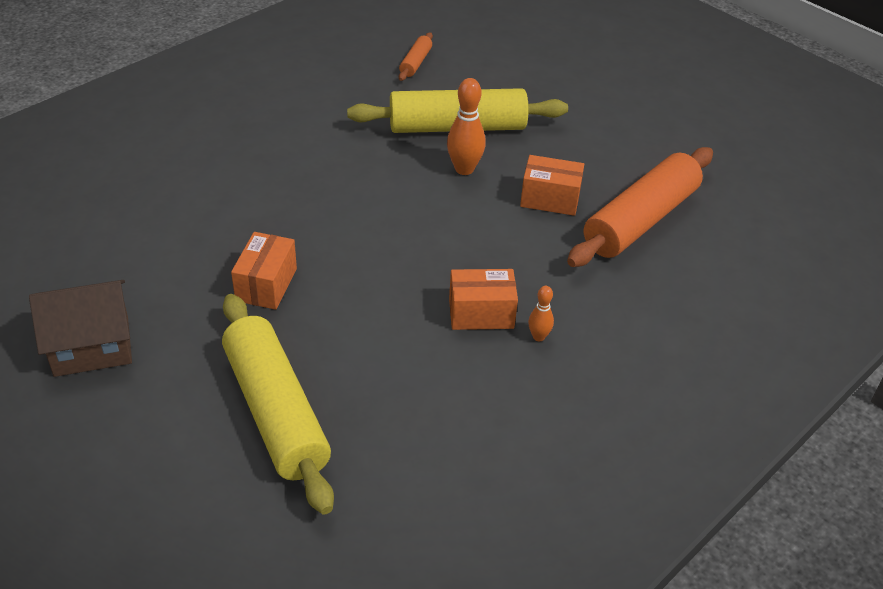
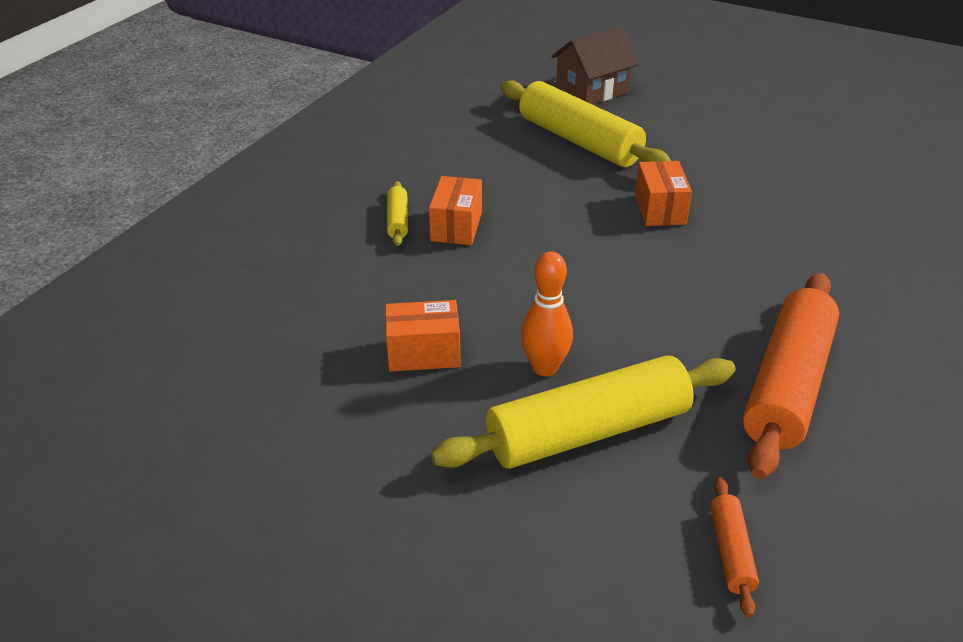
camera: 165 degrees right, 5 degrees down
brown house [29,280,132,377] -> brown house moved to [551,27,639,104]
orange box [449,269,518,330] -> orange box turned 60 degrees counterclockwise [429,176,482,245]
orange bowling pin [528,286,554,341] -> yellow rolling pin [387,181,408,246]
orange rolling pin [567,147,713,267] -> orange rolling pin moved to [743,273,839,479]

